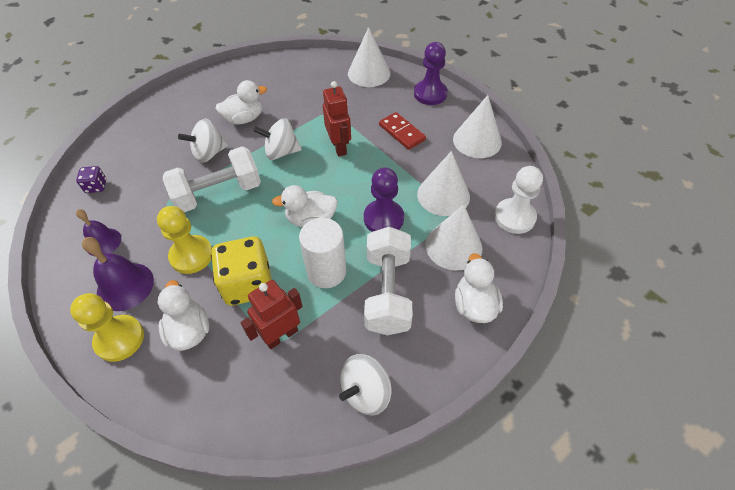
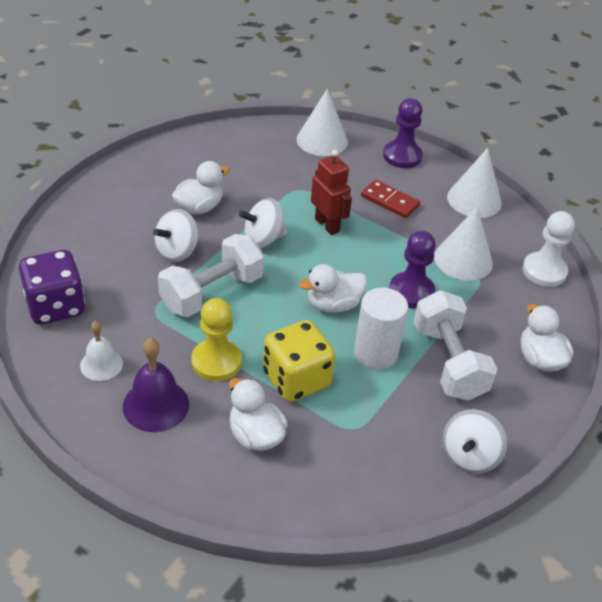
camera: 20 degrees left, 10 degrees down
yellow pawn [70,293,144,362] -> none
purple dice [76,166,106,193] -> purple dice [19,250,85,325], size x2.11
purple bell [76,209,121,256] -> white bell [80,321,123,381]
red robot [241,280,303,349] -> none
white cone [425,204,482,270] -> none

